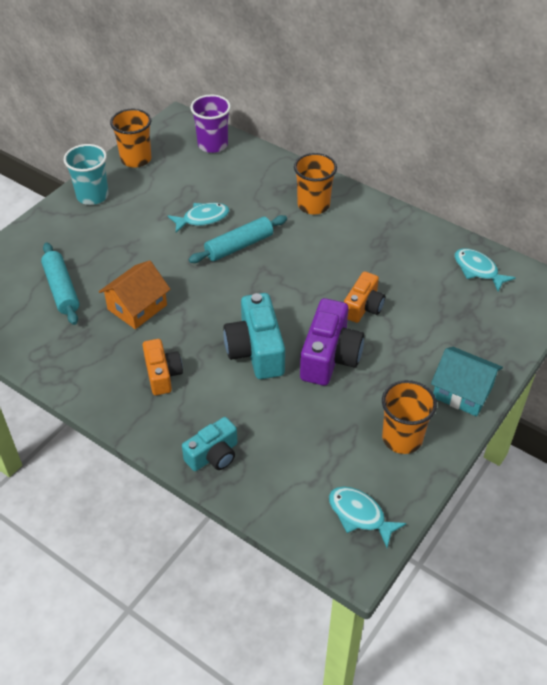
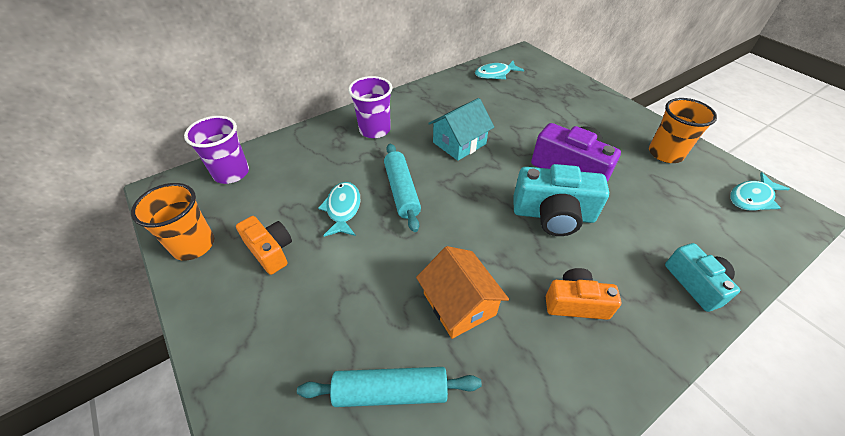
camera: 70 degrees left, 0 degrees up
turquoise cup [64,144,109,205] -> none
orange cup [294,153,337,214] -> purple cup [348,76,393,138]
orange camera [344,271,385,323] -> orange camera moved to [236,216,292,275]
turquoise house [431,347,503,417] -> turquoise house moved to [428,98,494,161]

